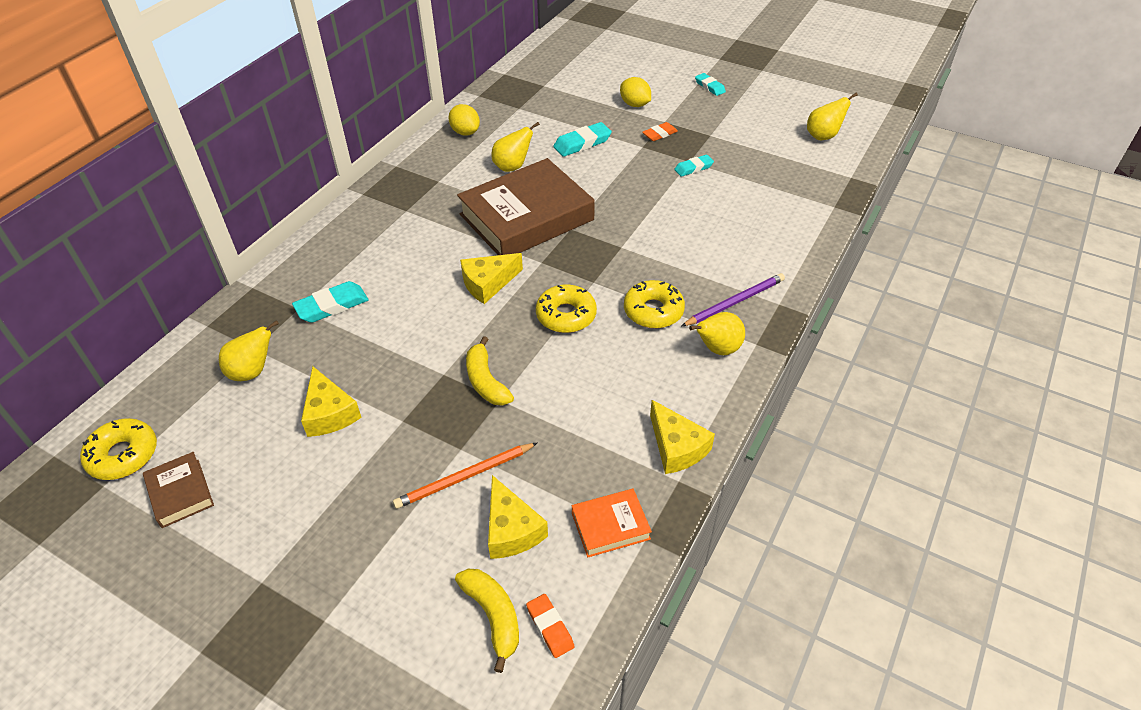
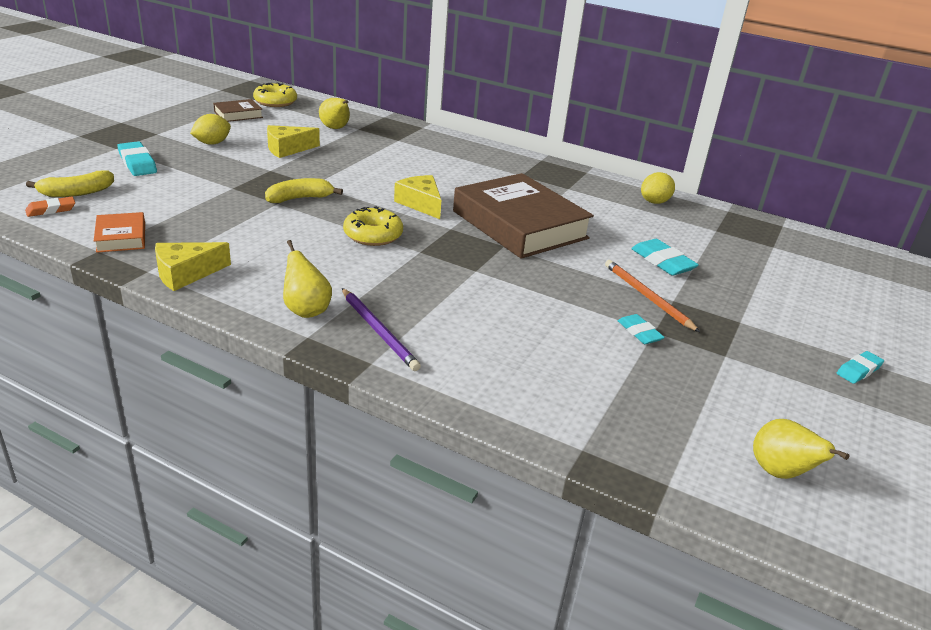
camera: 85 degrees right, 15 degrees down
turquoise eraser [292,281,369,323] -> turquoise eraser moved to [117,141,157,176]
orange pencil [393,443,537,509] -> orange pencil moved to [605,260,700,332]
yellow cheese [488,475,548,559] -> none
yellow pear [492,122,540,172] -> none
yellow lemon [620,77,651,107] -> yellow lemon moved to [190,114,231,145]
yellow donut [624,280,685,328] -> none
orange eraser [642,122,678,141] -> none

